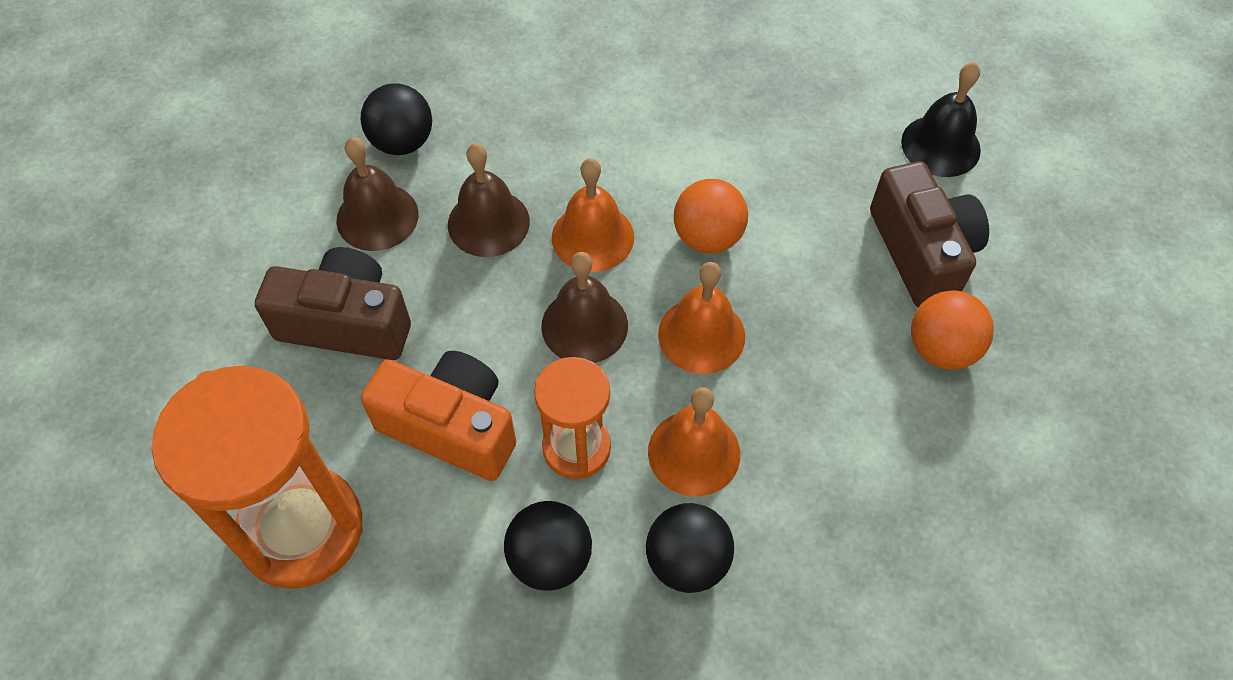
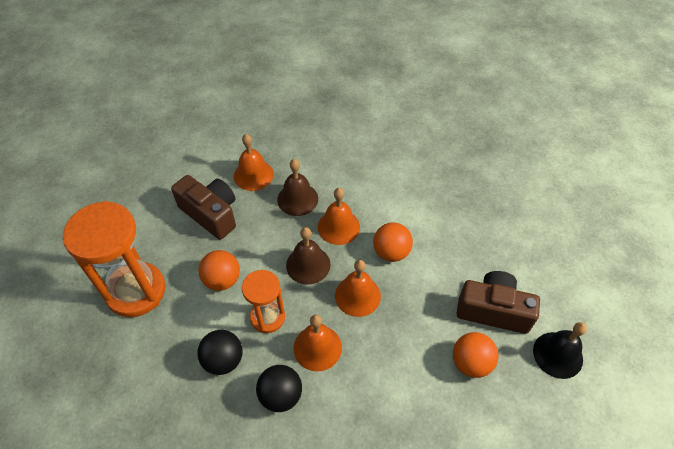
camera: 30 degrees right, 5 degrees down
brown bell [336,137,419,251] -> orange bell [234,134,274,191]
black ball [361,83,432,155] -> none
orange camera [361,351,516,481] -> orange ball [198,250,240,291]
brown camera [870,161,989,308] -> brown camera turned 90 degrees counterclockwise [457,271,540,334]
black bell [901,62,981,177] -> black bell moved to [533,322,587,379]

